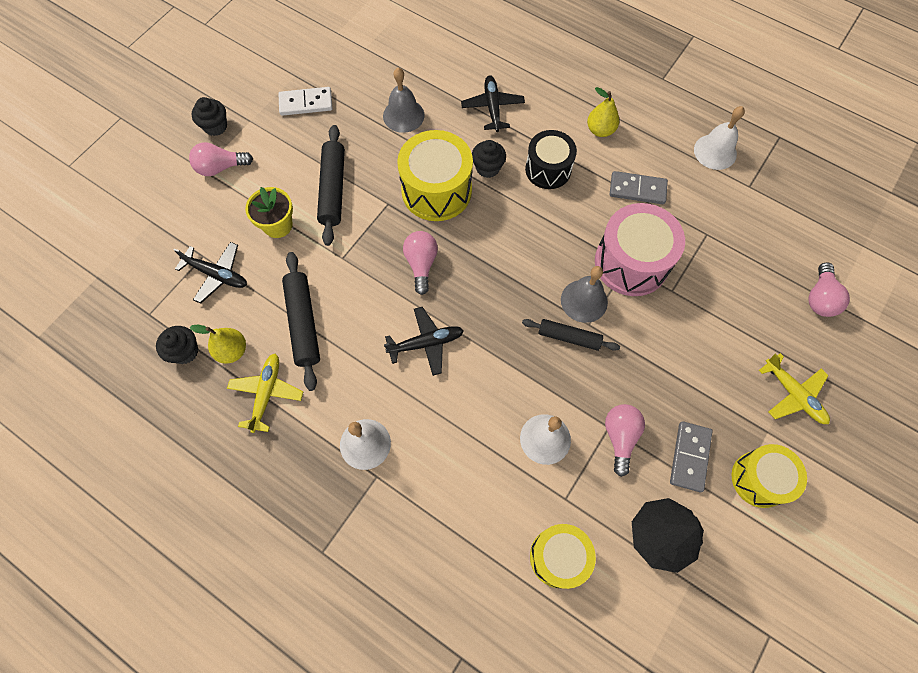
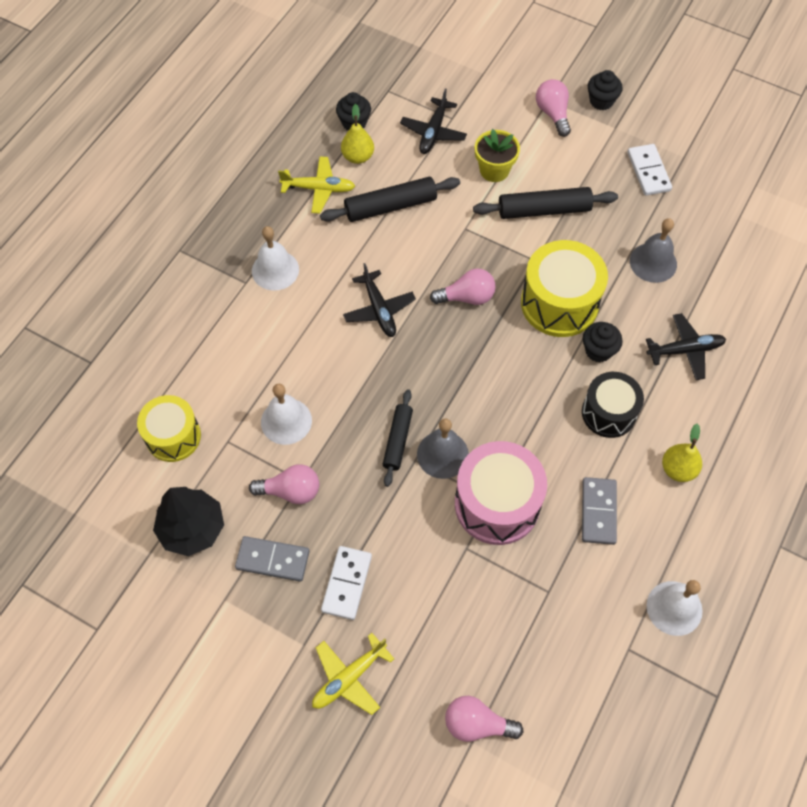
camera: 85 degrees right, 5 degrees down
yellow drum [731,444,807,508] -> none
none -> white domino [321,546,372,620]

